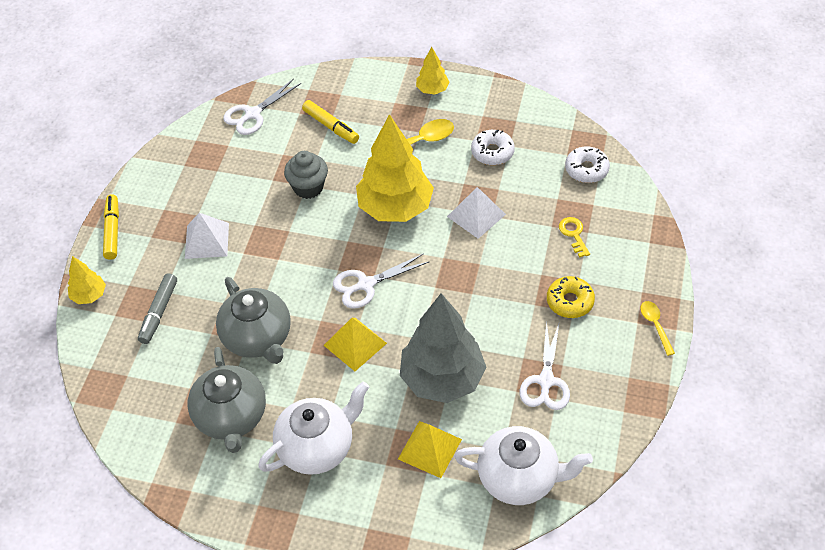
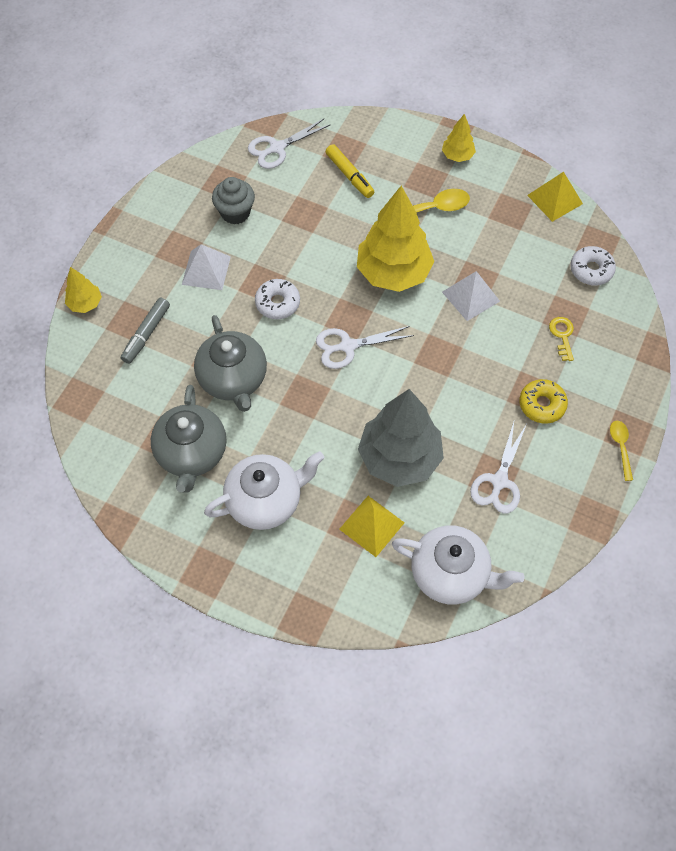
camera: 10 degrees right, 10 degrees up
yellow marker [103,194,119,260] -> none
grey cupcake [284,151,328,199] -> grey cupcake moved to [212,177,255,225]
yellow pyramid [324,318,387,371] -> yellow pyramid moved to [527,172,583,222]
white donut [471,130,515,165] -> white donut moved to [255,279,300,319]

